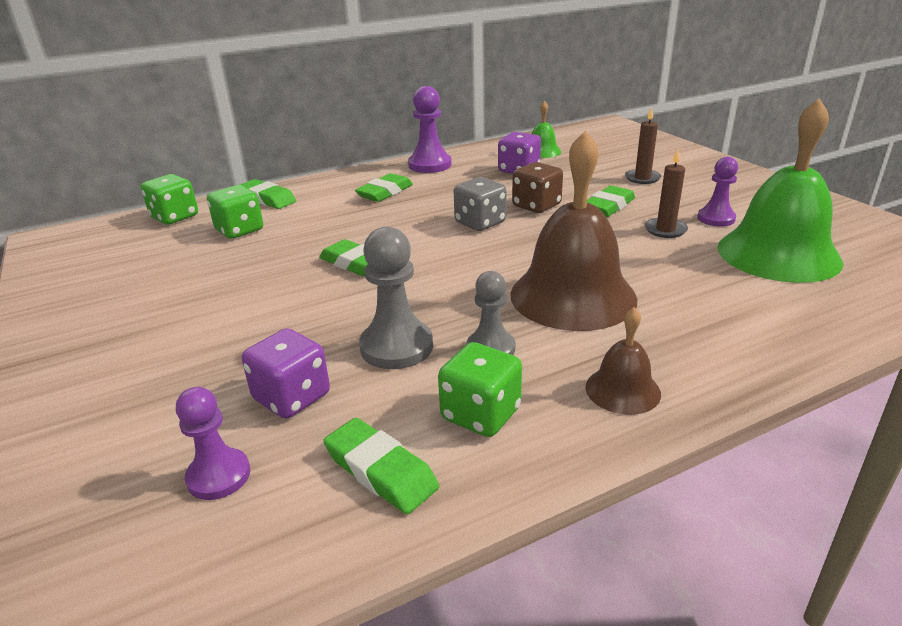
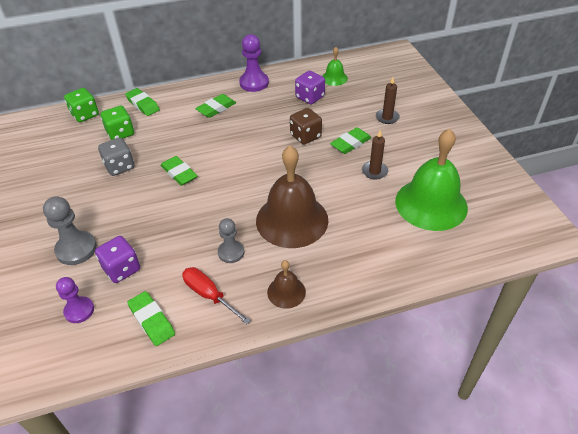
camera: 10 degrees right, 15 degrees up
grey pawn [359,227,433,369] -> grey pawn moved to [43,196,97,265]
green dice [438,342,522,437] -> red screwdriver [182,267,251,324]
grey dice [454,177,506,231] -> grey dice moved to [98,138,134,176]
purple pawn [697,157,738,227] -> none

